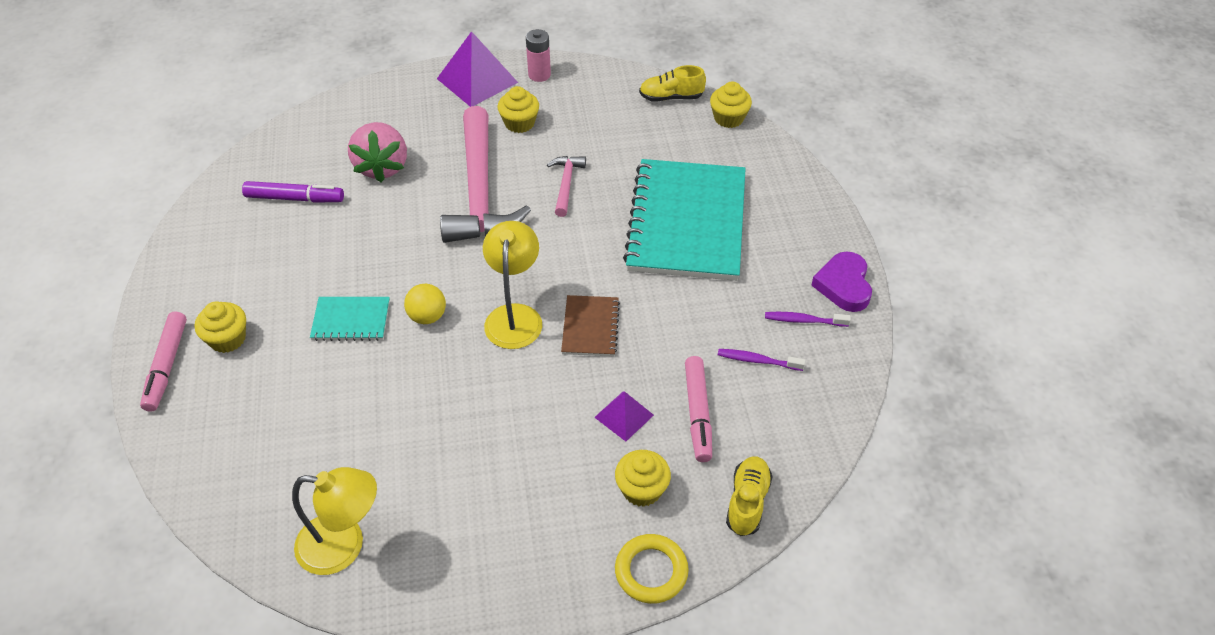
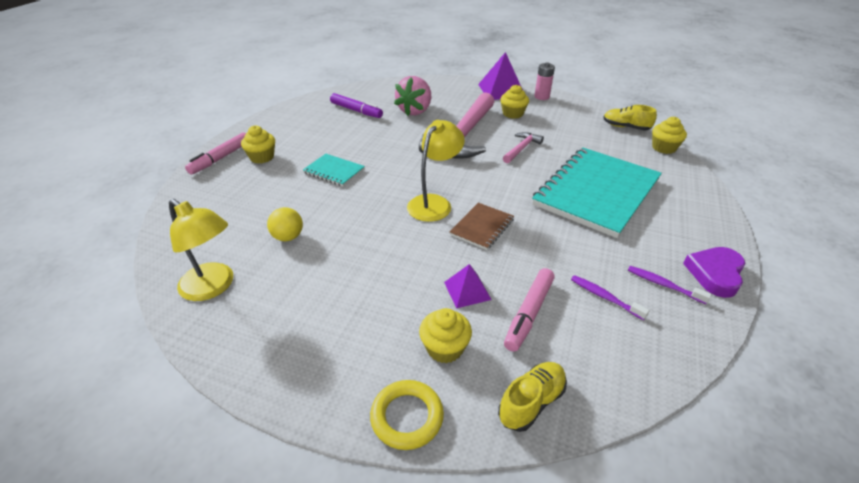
camera: 30 degrees right, 10 degrees down
yellow ball [404,284,446,324] -> yellow ball moved to [267,207,303,241]

